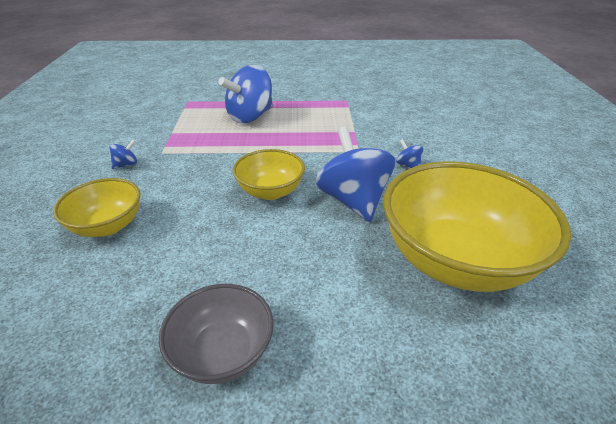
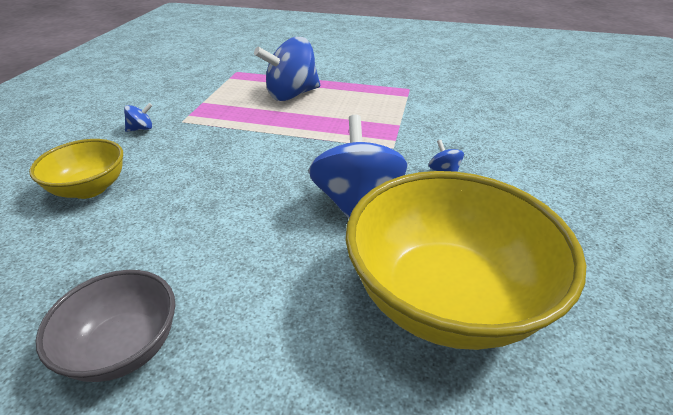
camera: 15 degrees right, 0 degrees up
yellow bowl [233,149,305,200] -> none

